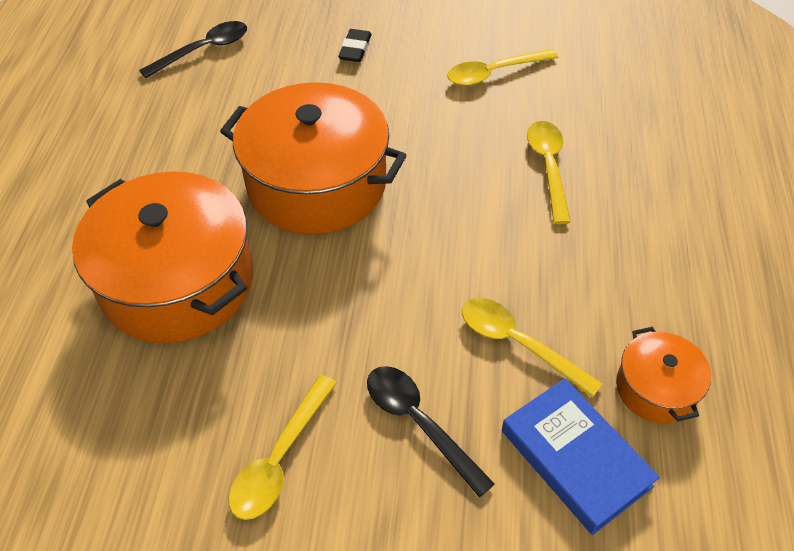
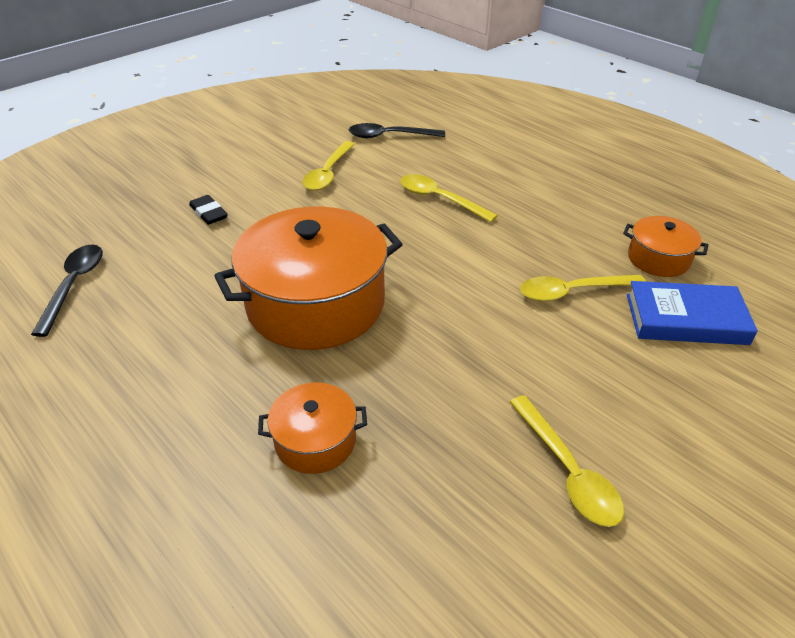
camera: 50 degrees left, 10 degrees down
orange pot [72,172,253,343] -> orange pot [258,383,367,474], size x0.48
black spoon [367,366,495,498] -> black spoon moved to [349,123,445,138]

